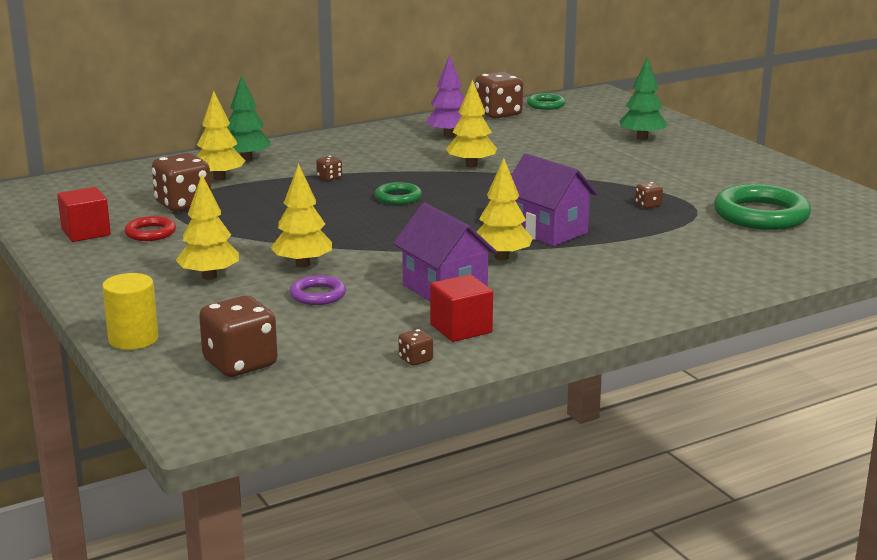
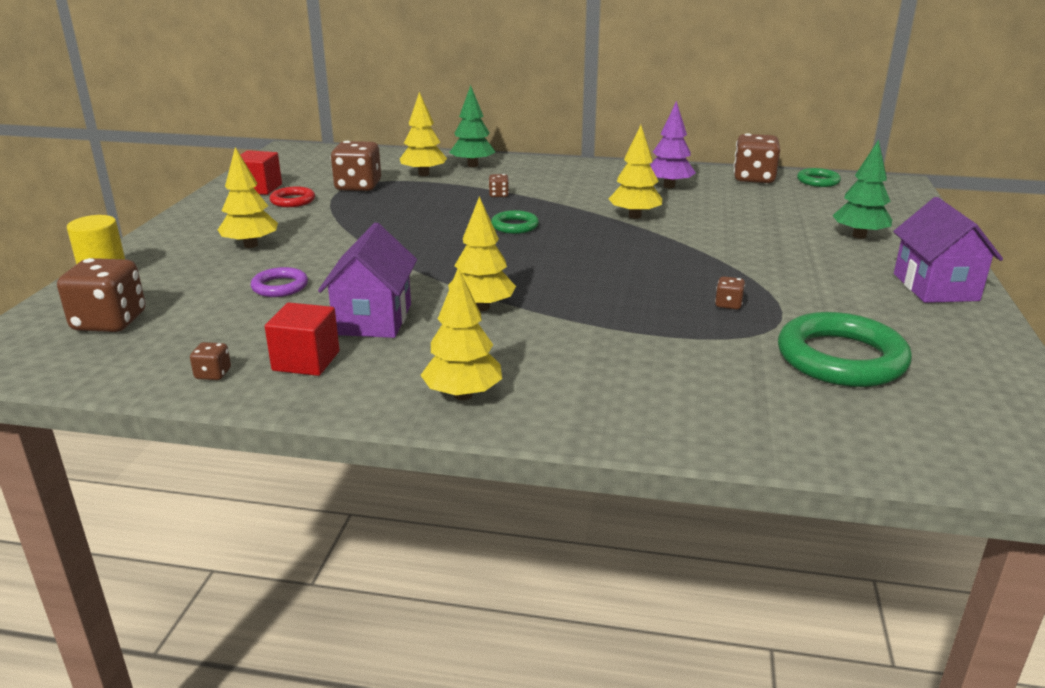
camera: 40 degrees right, 5 degrees up
yellow tree [271,163,332,268] -> yellow tree moved to [421,268,502,400]
purple house [511,153,598,246] -> purple house moved to [893,197,1003,303]

